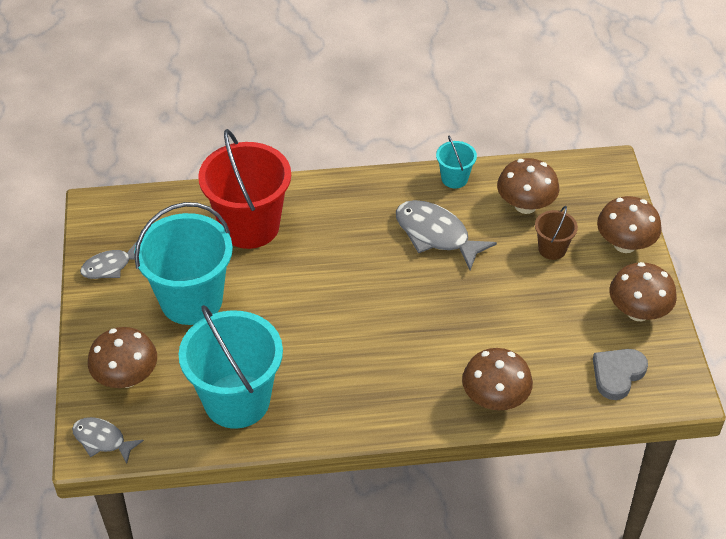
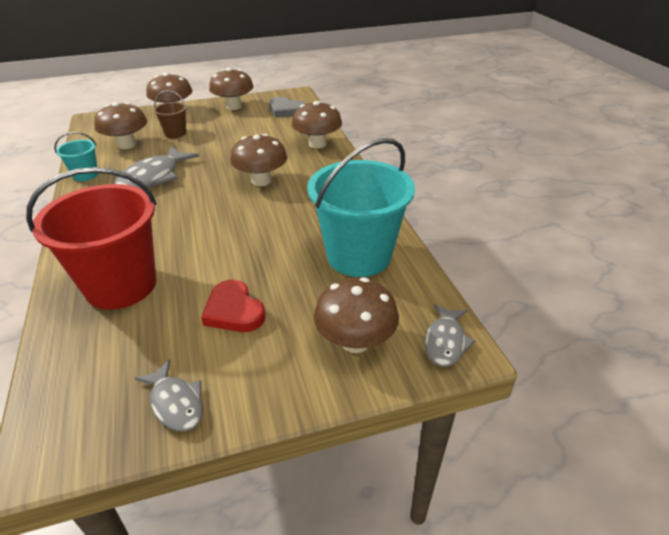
camera: 100 degrees left, 10 degrees down
turquoise bucket [134,202,233,325] -> red heart [201,280,266,332]
none -> brown mushroom [230,134,287,186]

